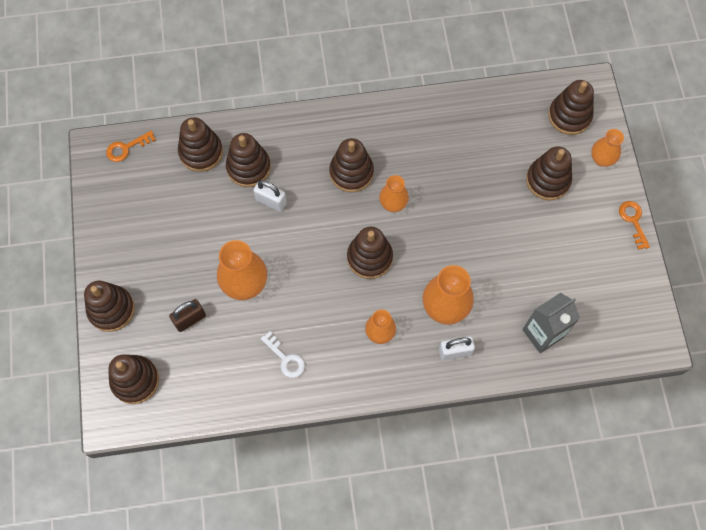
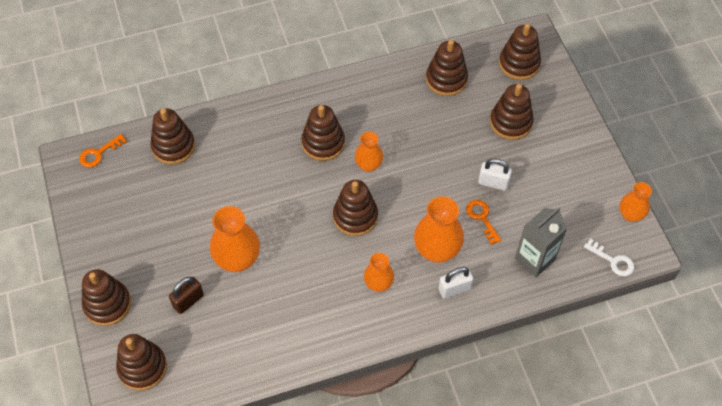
camera: 10 degrees left, 10 degrees down
brown stacking toy [226,133,271,187] -> brown stacking toy moved to [426,40,468,96]
white padlock [253,180,287,212] -> white padlock moved to [478,158,512,191]
white key [261,331,305,378] -> white key moved to [584,238,634,276]
orange vase [591,129,624,167] -> orange vase moved to [620,182,652,222]
orange key [619,201,650,250] -> orange key moved to [466,200,501,245]

